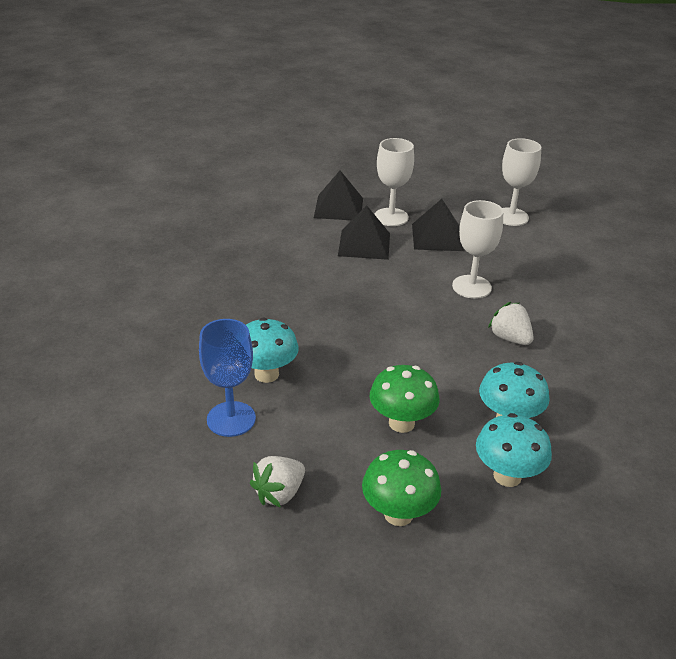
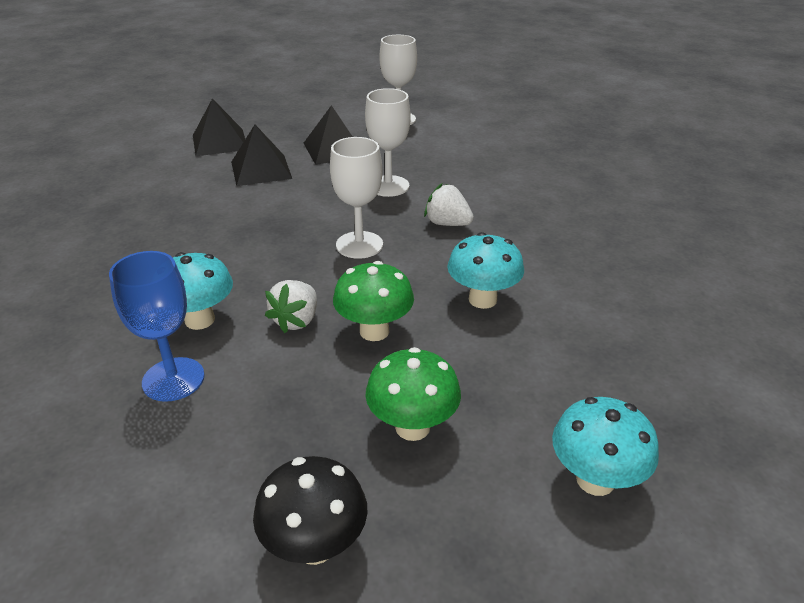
camera: 20 degrees left, 0 degrees up
white strawberry [250,456,305,508] -> white strawberry moved to [265,280,317,333]
white goblet [374,138,414,226] -> white goblet moved to [330,137,383,259]
turquoise mushroom [476,413,552,487] -> turquoise mushroom moved to [552,397,659,496]
none -> black mushroom [253,456,367,565]

